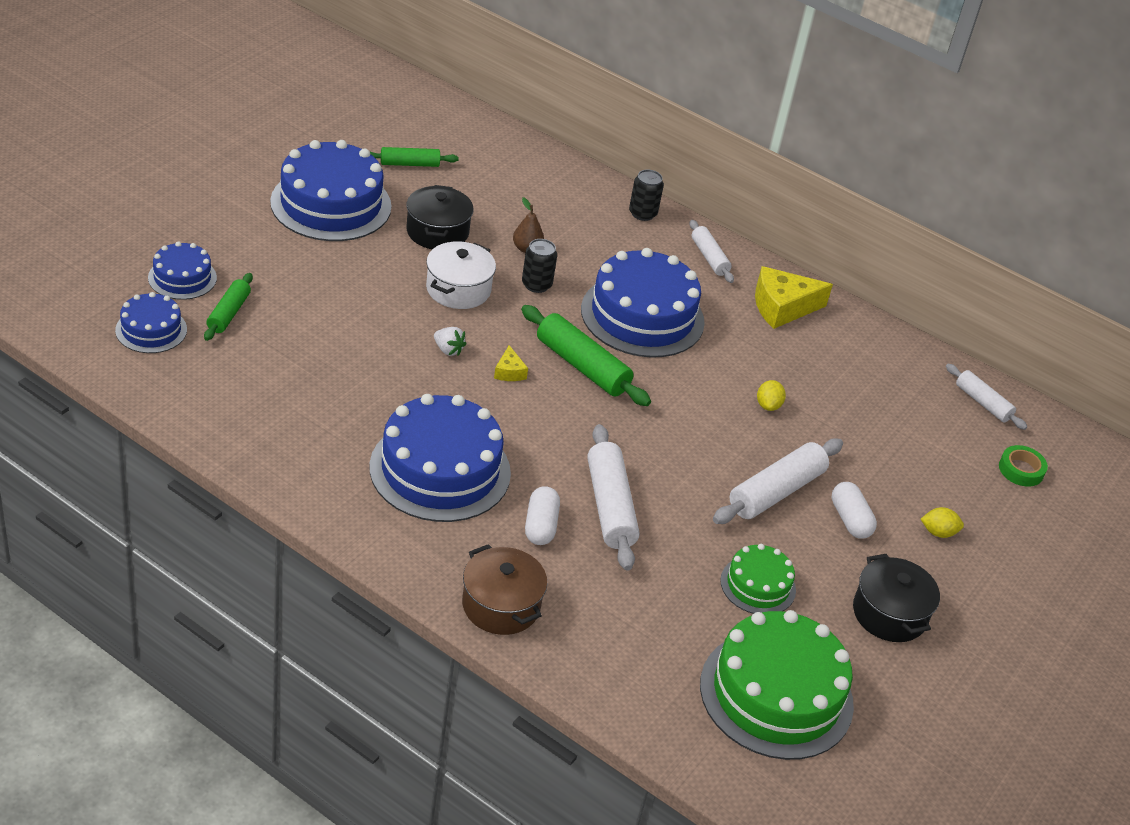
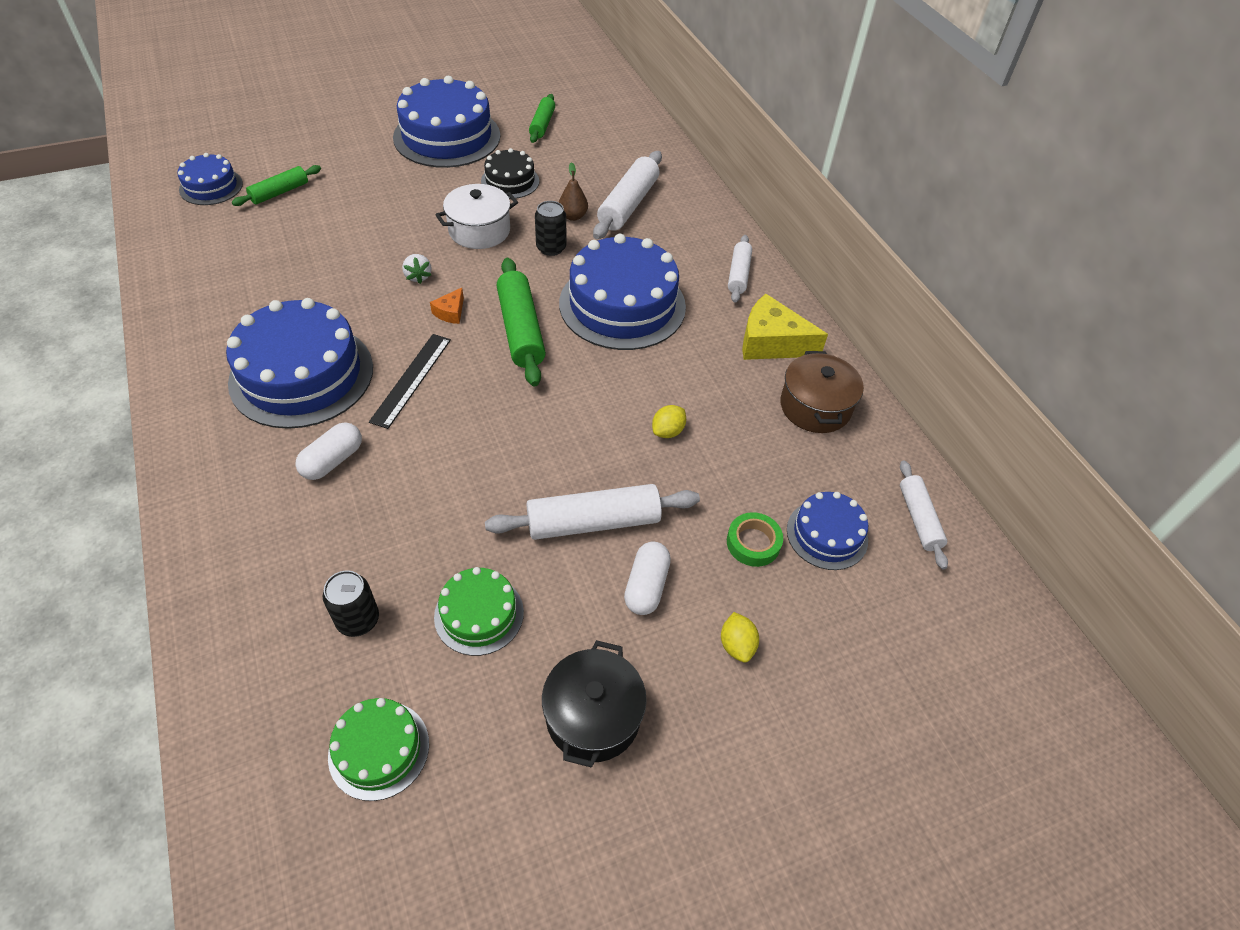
camera: 35 degrees right, 10 degrees up
blue cake [148,241,217,300] -> blue cake moved to [787,492,868,570]
green rolling pin [370,147,459,167] -> green rolling pin turned 75 degrees clockwise [529,94,555,143]
black pot [406,185,473,249] -> black cake [481,148,539,199]
brown pot [462,544,547,635] -> brown pot moved to [780,351,864,433]
yellow cheese [494,345,528,381] -> orange cheese [430,288,464,324]
white rolling pin [587,424,640,571] -> white rolling pin moved to [593,151,662,239]
black can [629,170,664,221] -> black can moved to [322,570,379,637]
green cake [700,610,854,760] -> green cake [328,698,429,801], size x0.52
yellow lemon [921,507,964,538] -> yellow lemon turned 45 degrees clockwise [721,612,759,663]
green tape [999,445,1048,487] -> green tape moved to [727,512,783,567]
none -> black ruler [369,334,451,429]

